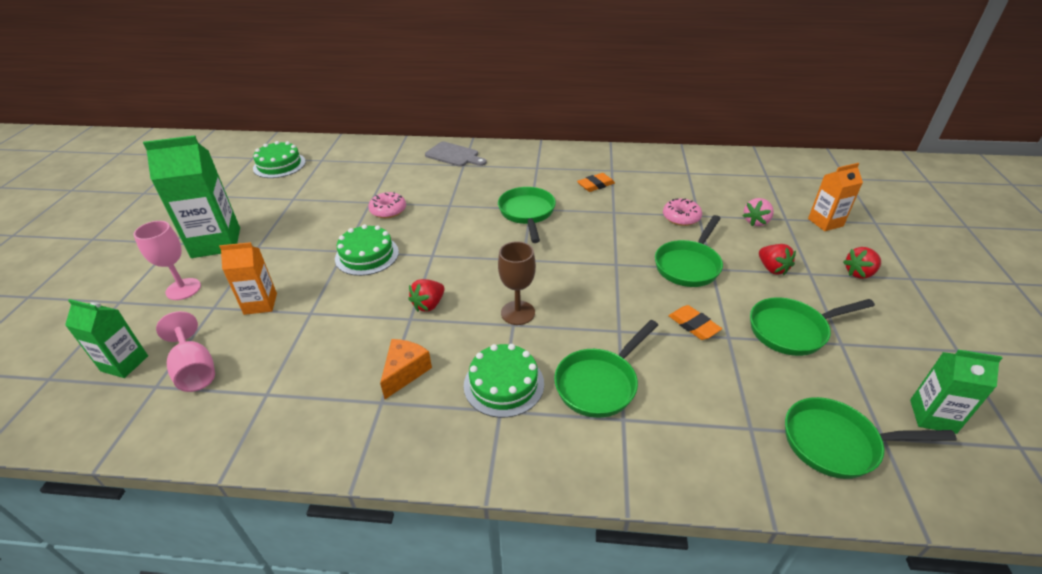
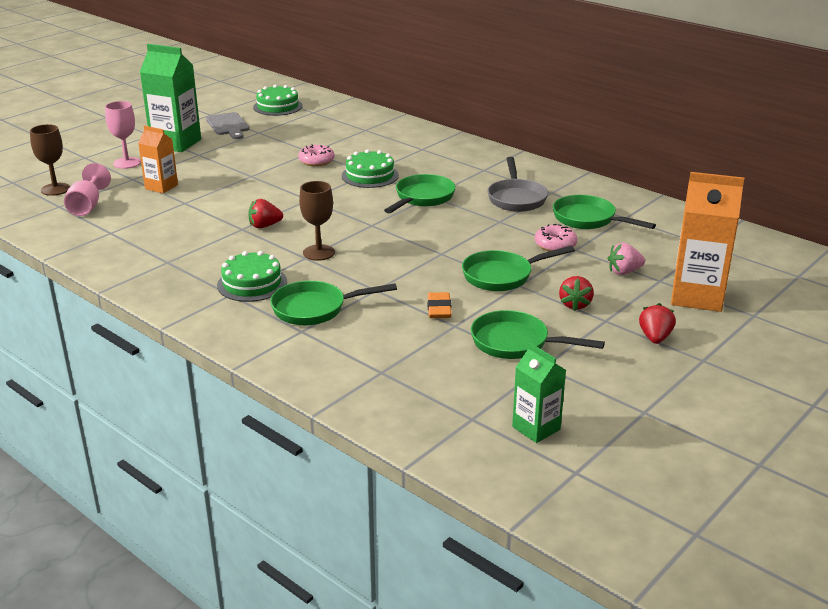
camera: 35 degrees right, 10 degrees down
green carton [65,299,148,378] -> brown goblet [30,124,70,196]
green cake [335,224,399,276] -> green cake moved to [342,149,399,188]
orange cheese [380,339,432,399] -> none
grey cutting board [425,142,487,167] -> grey cutting board moved to [206,112,249,139]
orange eraser [577,173,615,192] -> grey pan [488,157,548,212]
green pan [785,397,957,479] -> green pan moved to [553,195,656,229]
orange carton [808,163,863,231] -> orange carton [671,172,744,312], size x1.72
red strawberry [843,247,881,279] -> red strawberry turned 90 degrees clockwise [639,303,676,344]

